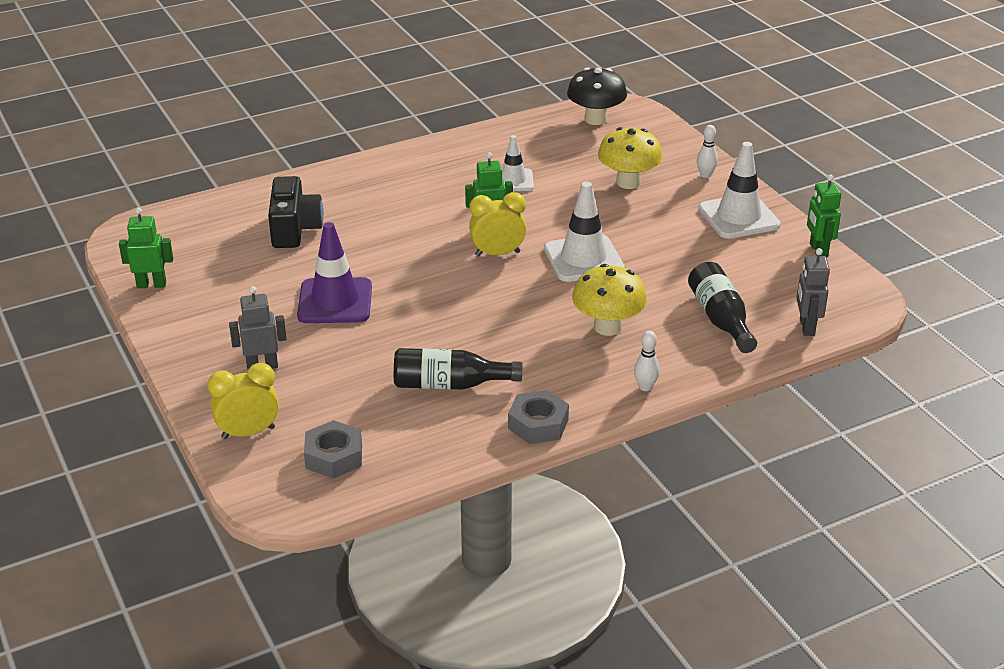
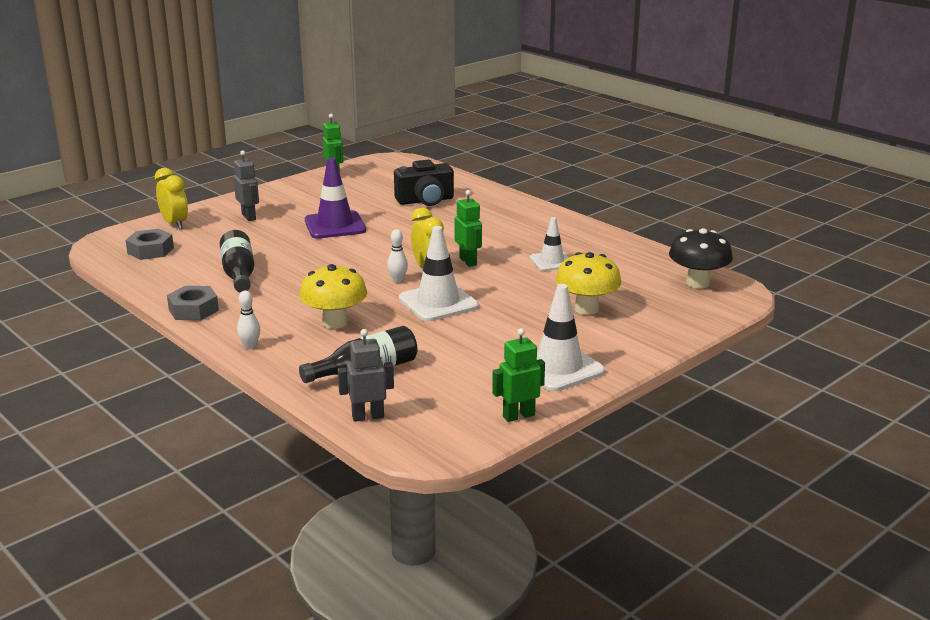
camera: 75 degrees right, 10 degrees down
white bowling pin [697,125,718,178] -> white bowling pin moved to [387,229,408,283]

